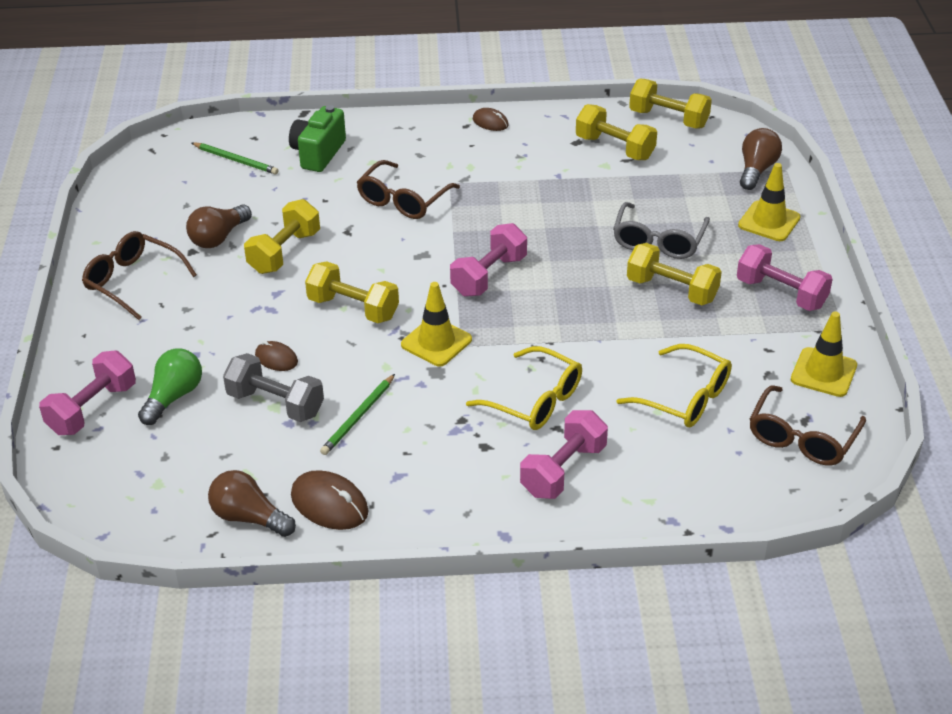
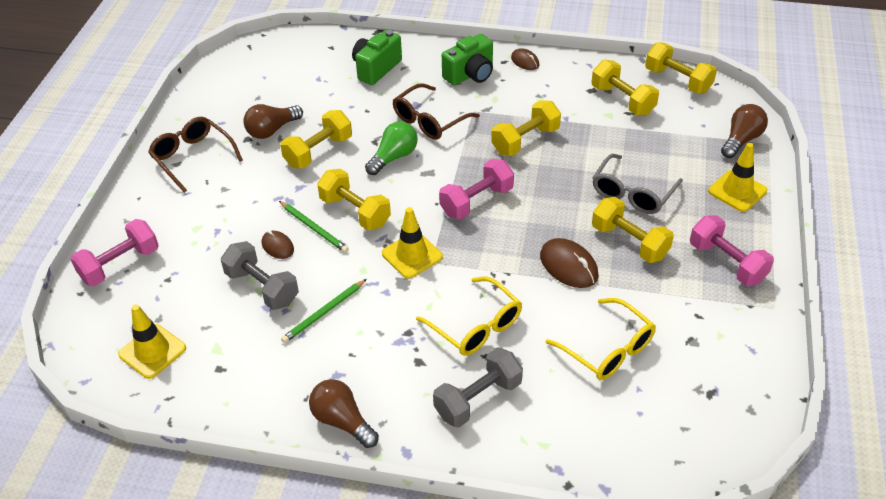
camera: 15 degrees right, 5 degrees up
green light bulb [138,349,202,425] -> green light bulb moved to [365,121,418,175]
green pencil [192,142,279,175] -> green pencil moved to [279,201,349,253]
brown light bulb [208,470,296,537] -> brown light bulb moved to [309,379,379,448]
brown mouse [291,470,369,530] -> brown mouse moved to [540,238,599,288]
pink dumbbell [520,410,608,499] -> grey dumbbell [433,347,523,428]
brown glasses [750,385,866,466] -> none
yellow traffic cone [791,312,857,397] -> yellow traffic cone moved to [118,304,186,379]
none -> green camera [442,34,493,86]
none -> yellow dumbbell [491,100,561,156]

